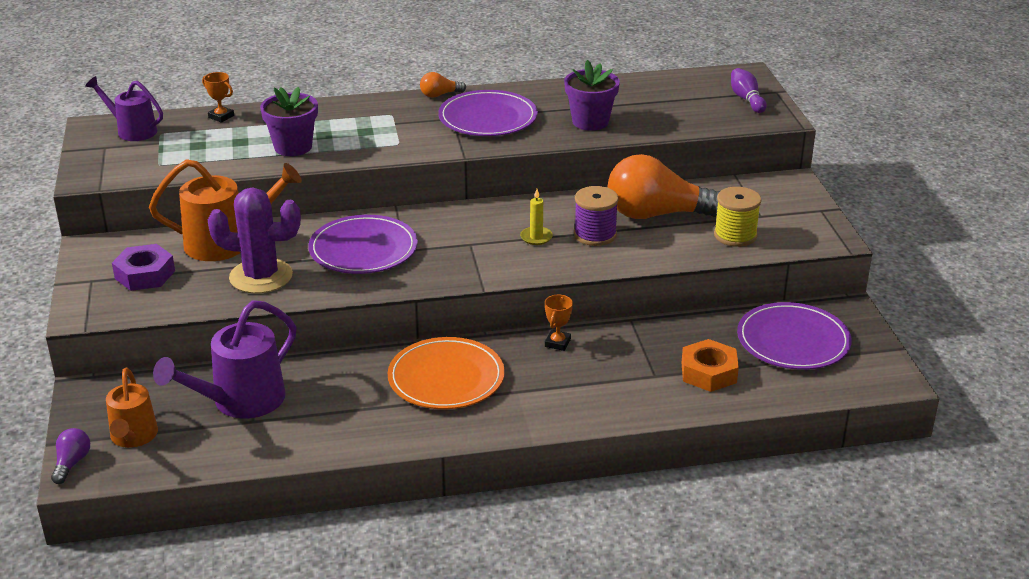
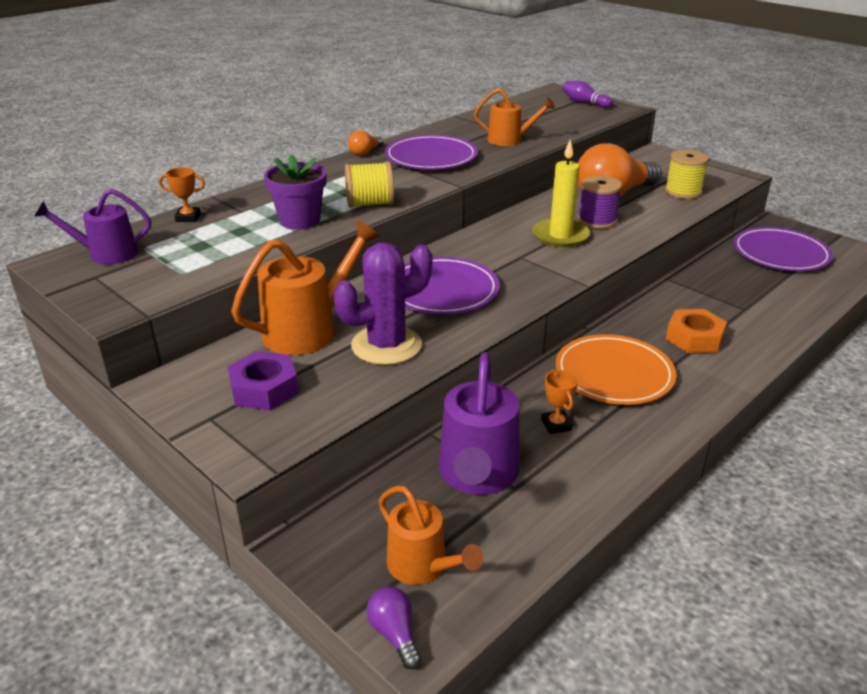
camera: 35 degrees left, 0 degrees up
yellow candle [520,189,553,245] -> yellow candle [533,140,590,247], size x1.87
orange trophy [545,295,573,351] -> orange trophy moved to [541,370,578,434]
purple flower pot [564,60,620,131] -> orange watering can [474,88,555,146]
orange nut [682,339,739,392] -> orange nut moved to [666,309,727,353]
none -> yellow spool [345,161,394,208]

